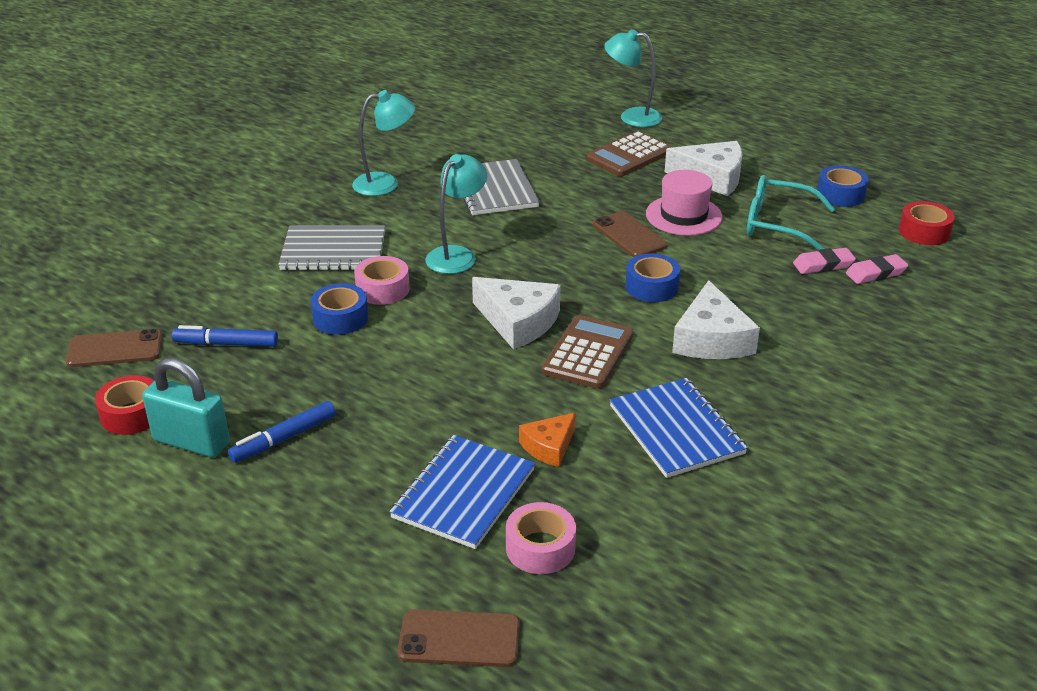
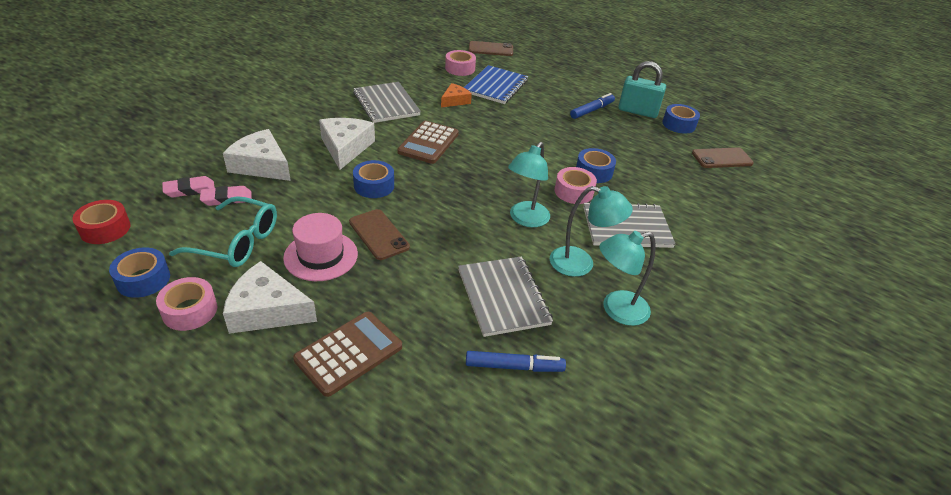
camera: 175 degrees right, 5 degrees up
red tape [95,375,154,435] -> blue tape [663,104,700,134]
blue marker [172,325,278,347] -> blue marker moved to [466,351,566,372]
white cheese [472,277,561,349] -> white cheese moved to [223,129,291,181]
turquoise lamp [604,29,662,127] -> turquoise lamp moved to [550,186,633,277]
blue notebook [610,378,748,478] -> grey notebook [353,82,421,123]
none -> pink tape [156,277,217,331]

